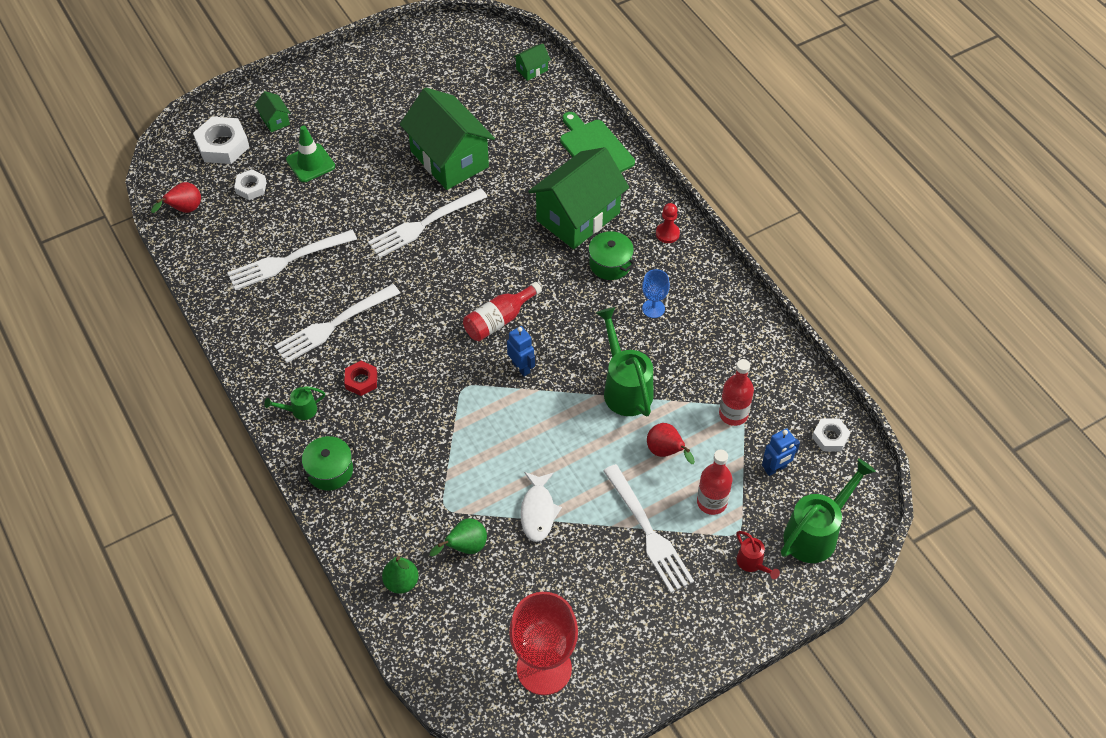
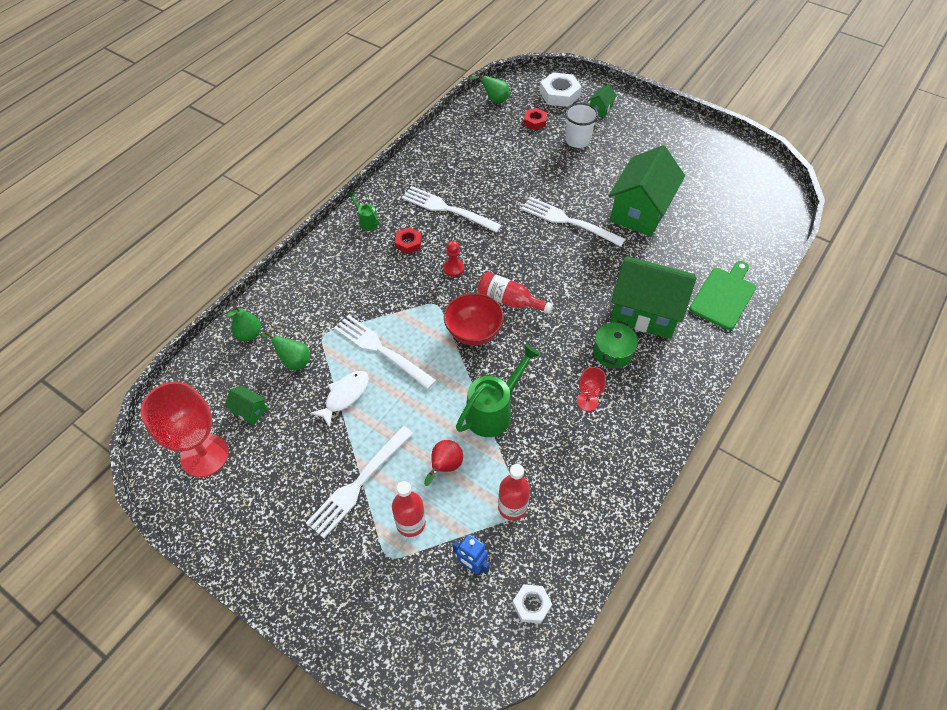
camera: 65 degrees right, 0 degrees up
red pear [151,182,201,213] -> green pear [470,73,510,103]
white fork [227,230,357,290] -> white fork moved to [334,315,436,389]
white nut [234,169,266,200] -> red nut [524,108,547,130]
green traffic cone [286,126,335,182] -> white cup [565,103,598,148]
green pot [296,436,358,491] -> none
blue robot [507,326,535,376] -> red bowl [444,293,504,345]
green house [513,44,551,81] -> green house moved to [224,386,267,426]
white fish [520,472,562,542] -> white fish turned 150 degrees clockwise [310,371,369,428]
blue goblet [642,269,670,318] -> red goblet [577,367,606,411]
red pawn [656,203,680,243] -> red pawn moved to [443,241,464,277]
red watering can [736,531,780,579] -> none
green watering can [781,458,876,563] -> none

